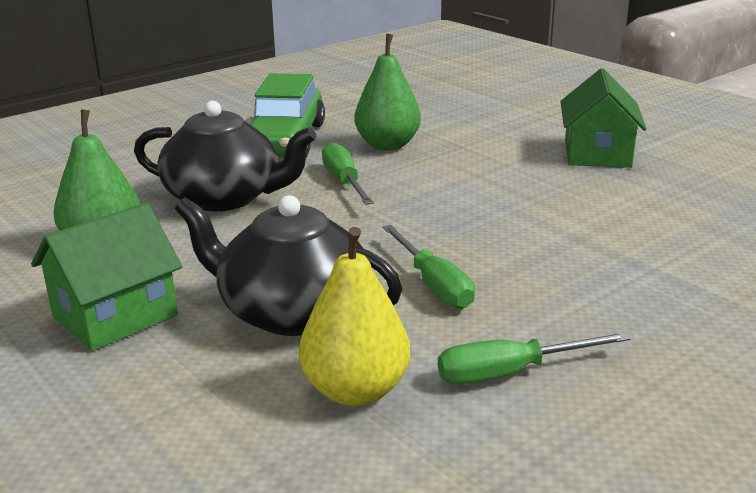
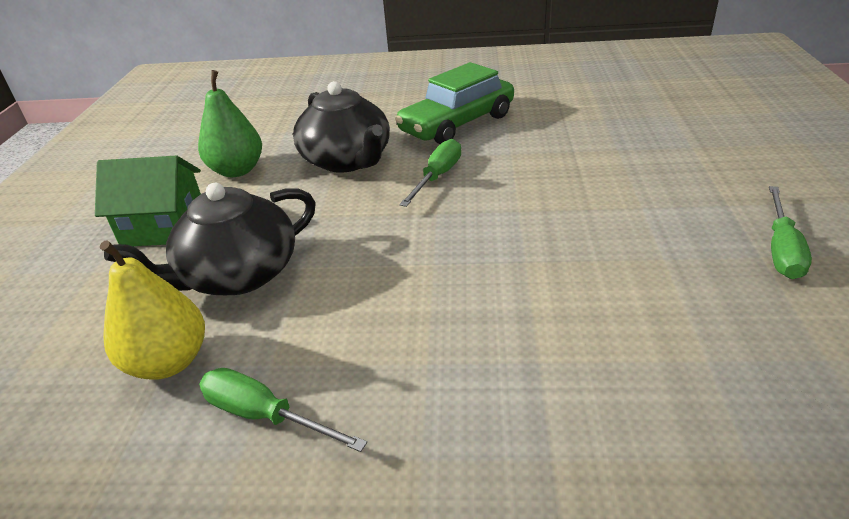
camera: 45 degrees right, 10 degrees up
black teapot [175,195,402,336] -> black teapot turned 105 degrees counterclockwise [104,183,316,295]
green pear [354,34,421,150] -> none
green screwdriver [382,225,475,309] -> green screwdriver moved to [769,186,812,279]
green house [560,68,647,168] -> none

